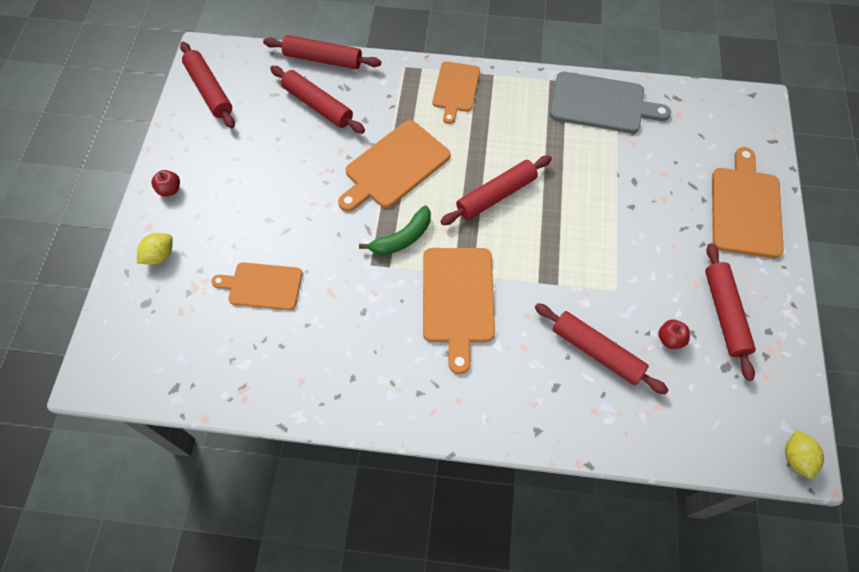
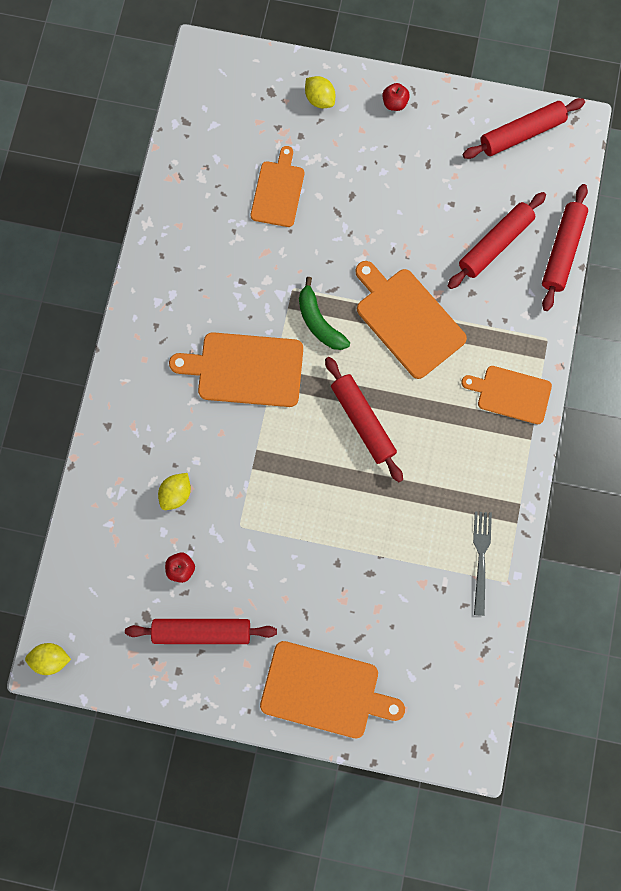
camera: 95 degrees right, 15 degrees up
red rolling pin [535,303,669,395] -> yellow lemon [158,473,191,510]
grey cutting board [550,72,671,133] -> grey fork [473,511,492,616]

